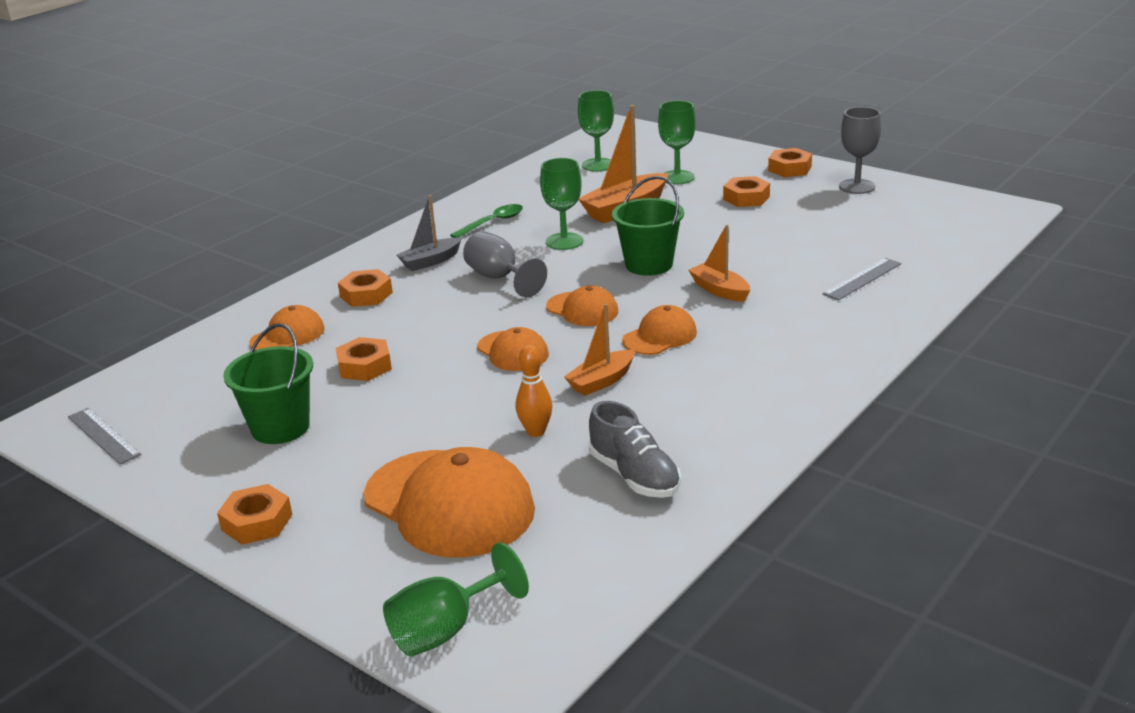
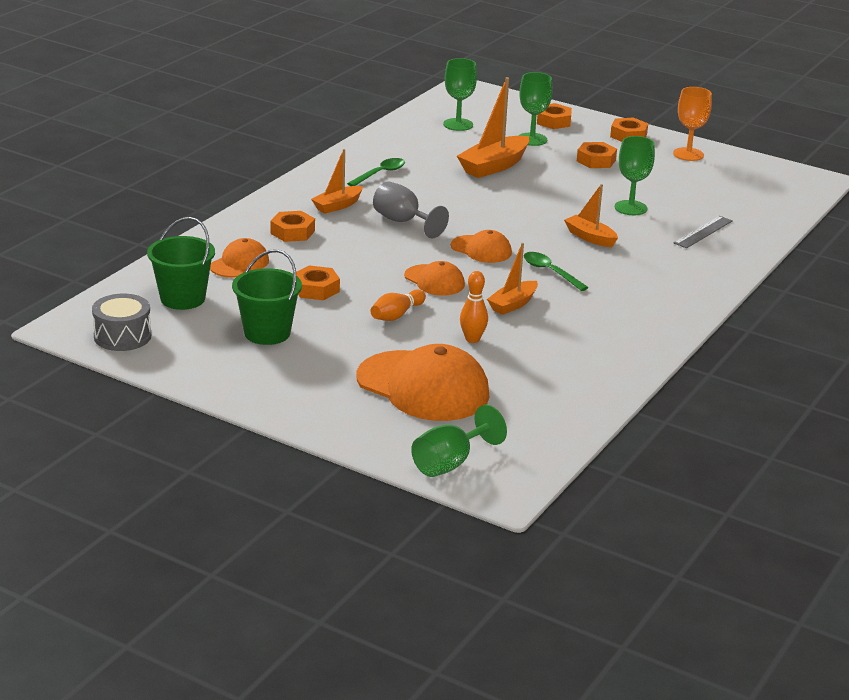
camera: 10 degrees left, 0 degrees up
grey ruler [68,408,141,465] -> grey drum [92,294,151,351]
orange nut [217,484,292,545] -> orange nut moved to [537,103,572,129]
grey boat [397,195,462,271] -> orange boat [311,149,363,214]
green goblet [540,158,583,250] -> green goblet moved to [615,136,655,215]
grey shoe [589,401,681,498] -> none
green bucket [612,176,684,276] -> green bucket moved to [147,217,215,310]
orange cap [622,305,697,355] -> green spoon [524,252,589,291]
grey goblet [839,107,881,194] -> orange goblet [673,87,712,161]
none -> orange bowling pin [370,289,426,321]

